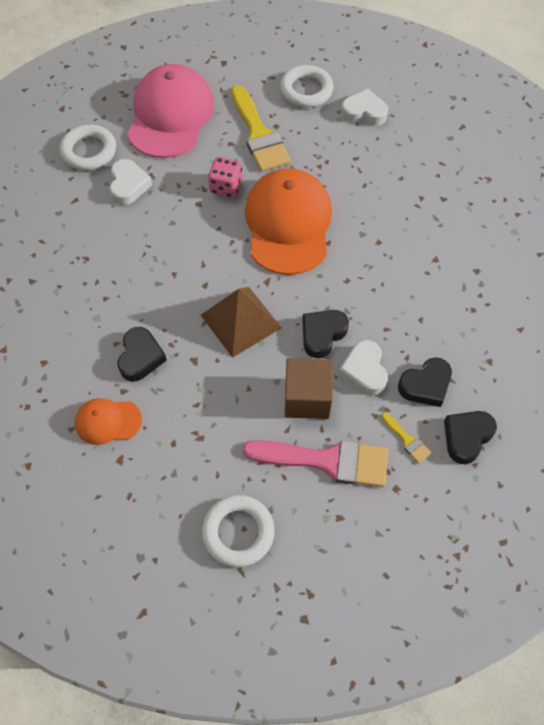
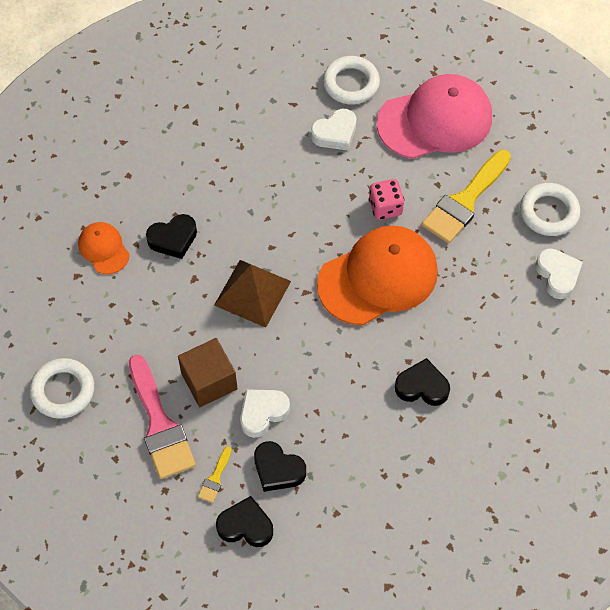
camera: 60 degrees right, 0 degrees up
black heart [303,310,349,358] -> black heart moved to [395,358,450,406]

